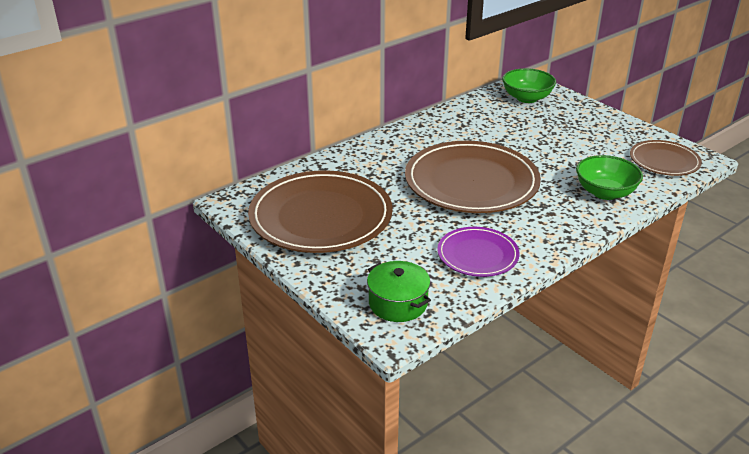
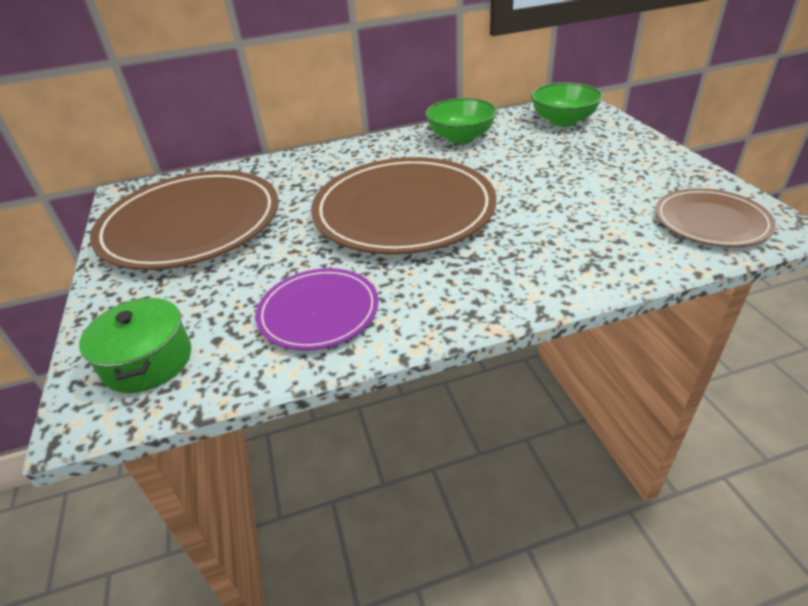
camera: 25 degrees right, 5 degrees up
green bowl [576,155,643,200] -> green bowl moved to [425,98,497,144]

